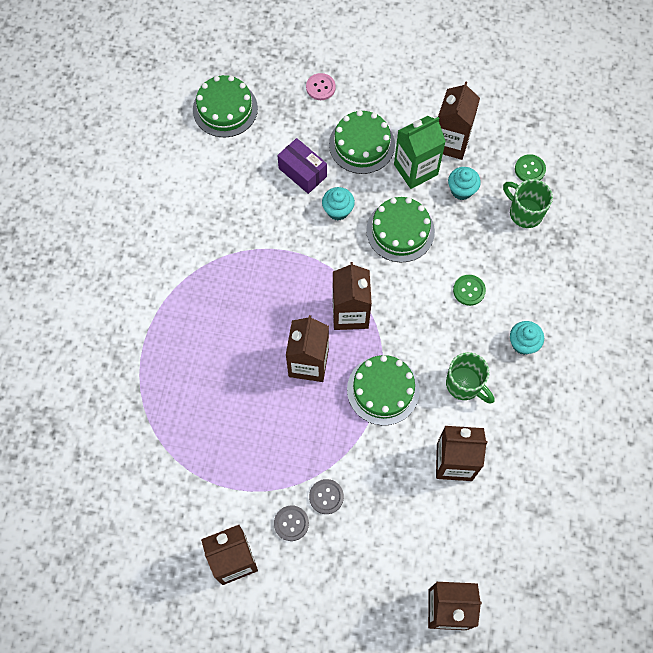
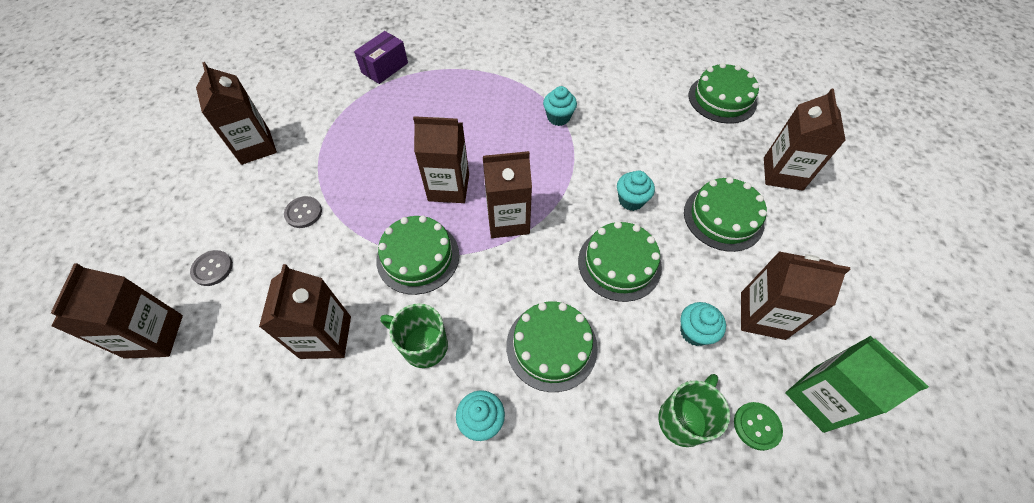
camera: 85 degrees right, 10 degrees down
grey button [274,505,309,541] -> grey button moved to [190,250,233,286]
purple box [277,138,327,194] -> purple box moved to [354,31,408,84]
pink button [306,73,336,100] -> brown carton [764,88,846,191]
green carton [394,116,446,189] -> green carton moved to [785,336,929,433]
green mug [446,352,494,404] -> green mug turned 75 degrees clockwise [380,303,448,368]
green button [453,275,486,306] -> green cake [506,302,598,392]
none -> turquoise cupcake [543,86,577,126]

